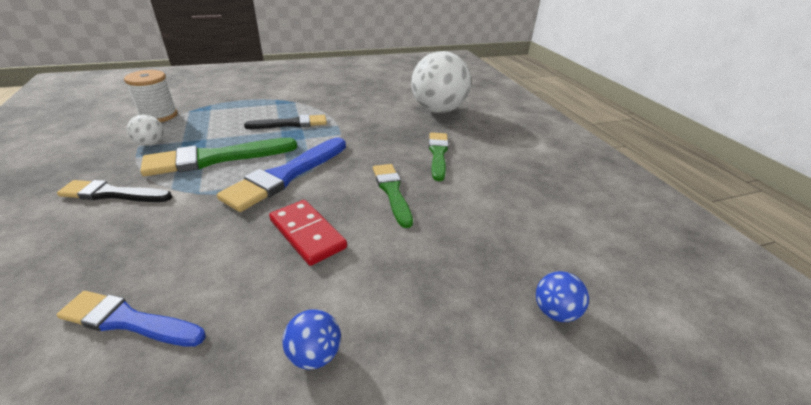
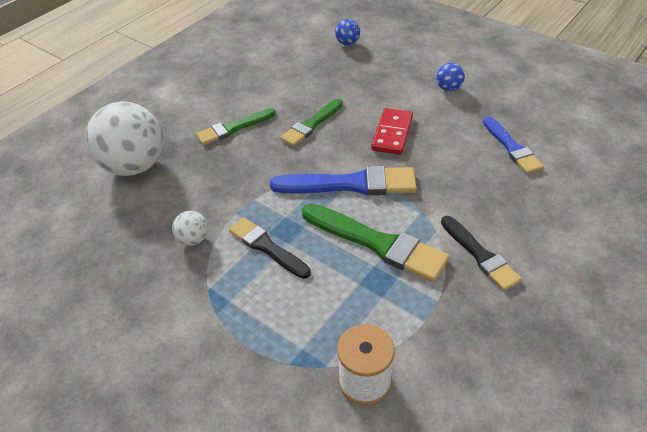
camera: 120 degrees left, 10 degrees up
white ball [127,115,164,146] -> white ball moved to [172,211,208,246]

